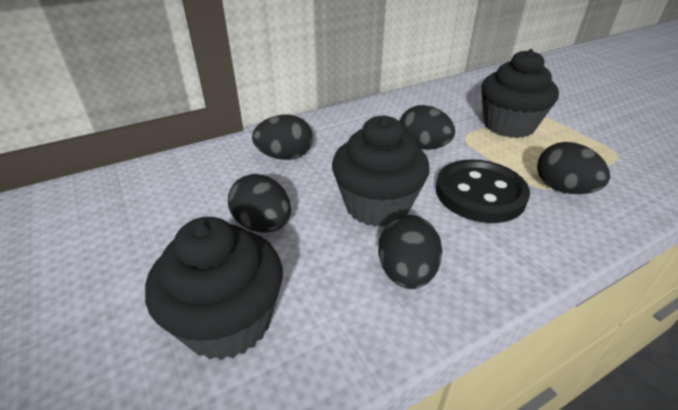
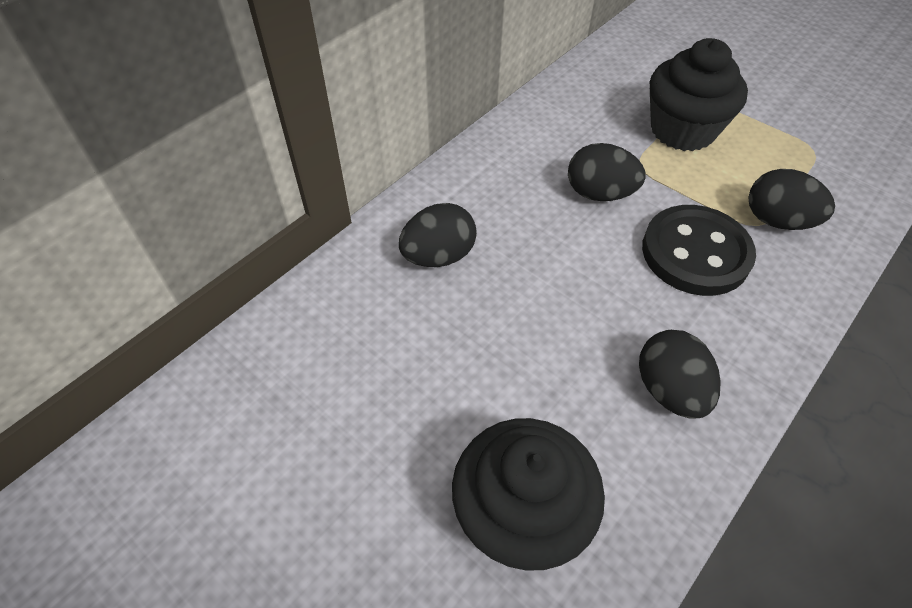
camera: 20 degrees left, 15 degrees up
black egg [228,174,291,233] -> none
black cupcake [332,115,430,227] -> none

